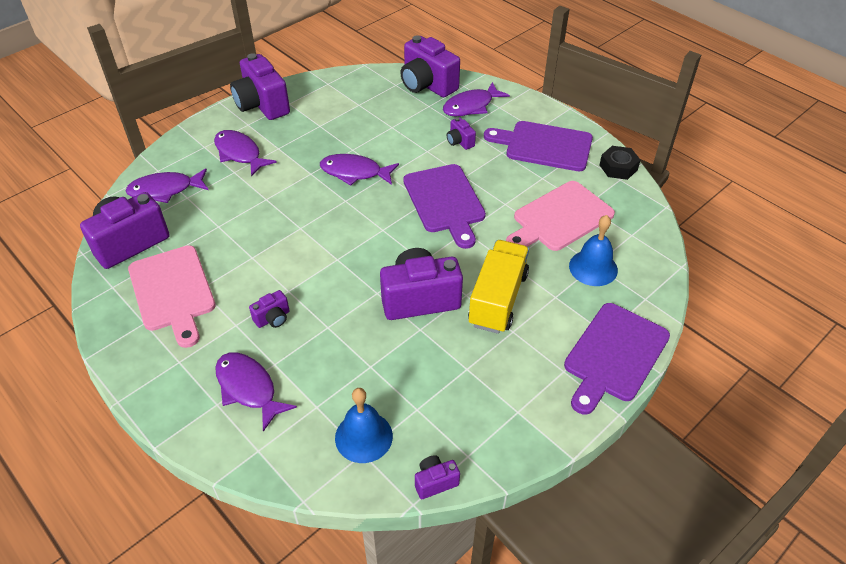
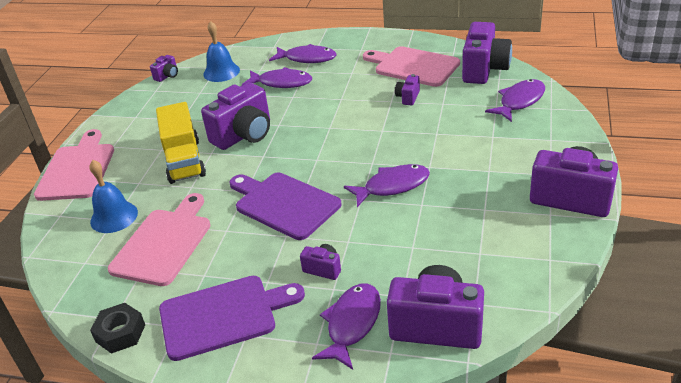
camera: 150 degrees right, 10 degrees down
purple fish [214,130,277,177] -> purple fish moved to [242,67,312,88]
purple camera [249,290,289,328] -> purple camera moved to [395,74,420,106]
purple cutting board [564,303,670,415] -> pink cutting board [34,129,114,201]

